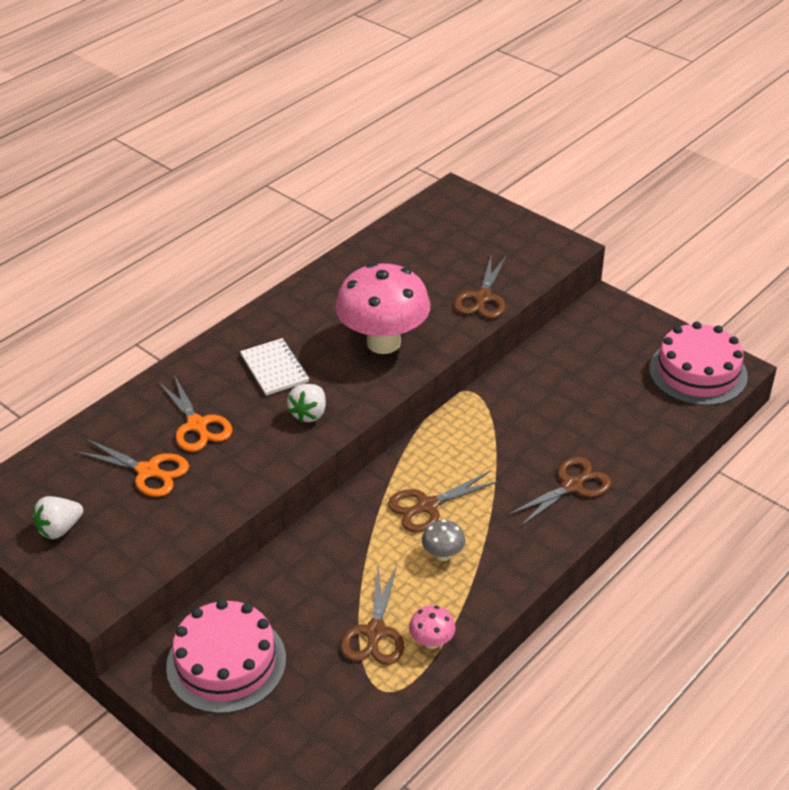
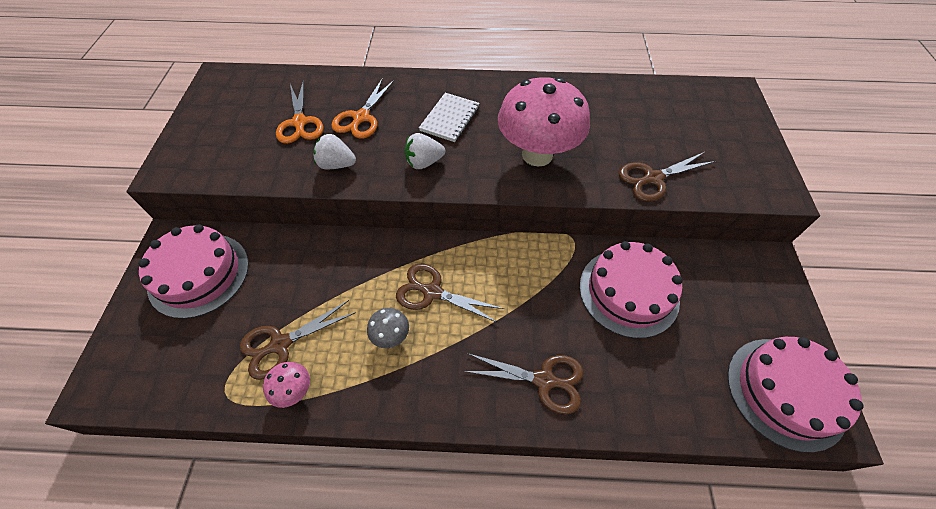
camera: 50 degrees right, 15 degrees up
white strawberry [33,496,83,539] -> white strawberry moved to [313,134,356,169]
none -> pink cake [579,241,683,338]

